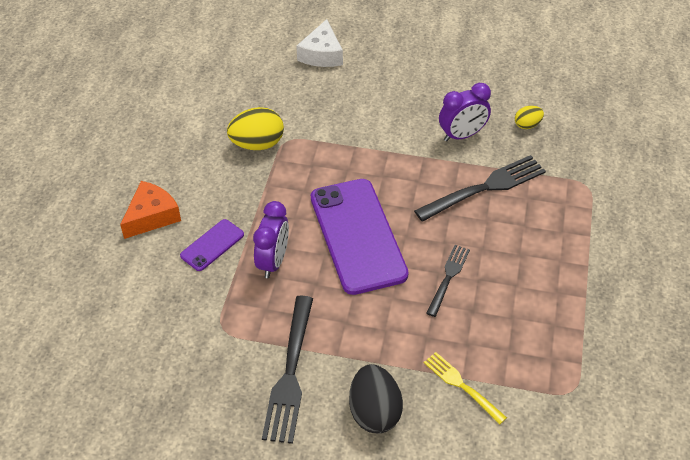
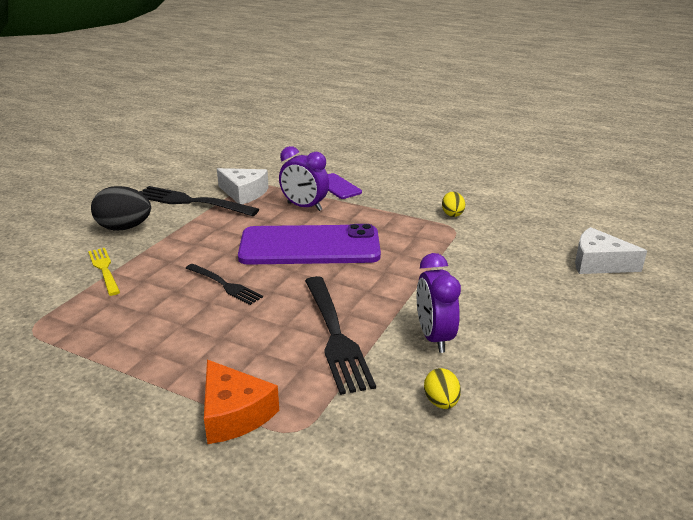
camera: 105 degrees right, 20 degrees down
orange cheese [120,181,181,239] -> orange cheese moved to [204,360,279,444]
yellow egg [227,107,284,150] -> yellow egg [442,192,465,217], size x0.54
yellow fork [424,352,507,424] -> yellow fork turned 90 degrees counterclockwise [88,248,120,296]
none -> white cheese [217,168,269,204]

